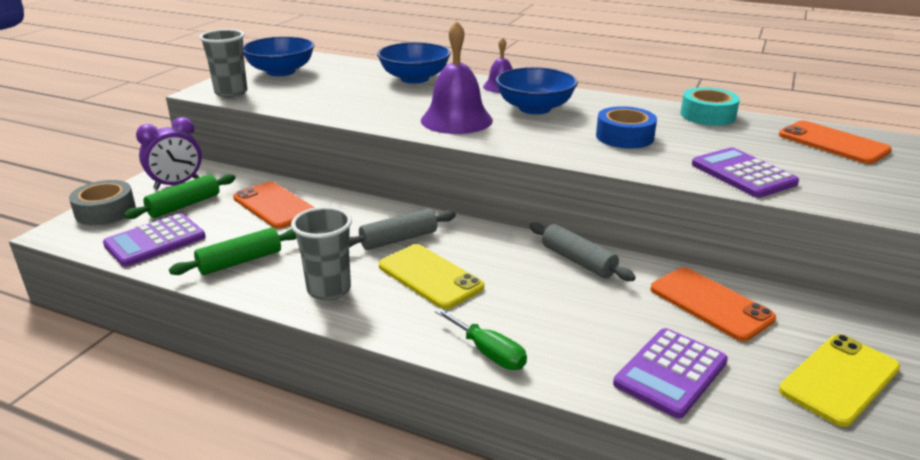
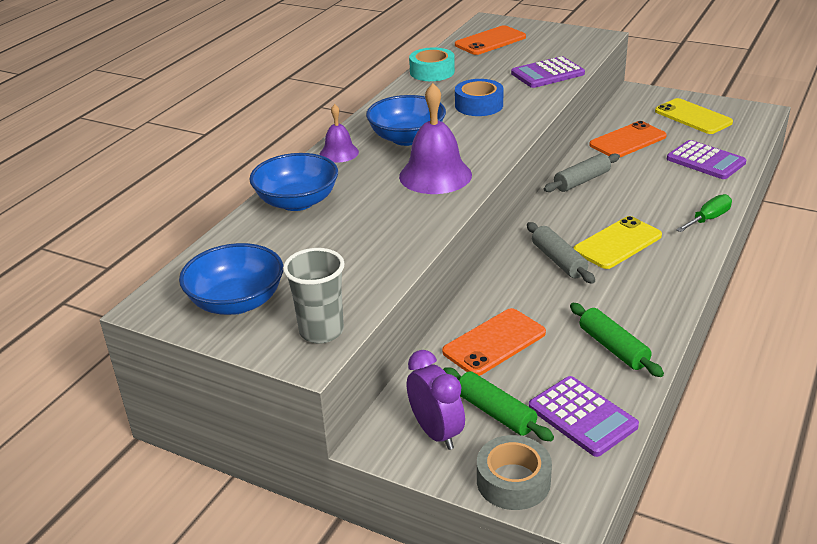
camera: 85 degrees left, 5 degrees up
grey cup [291,207,352,301] -> none

